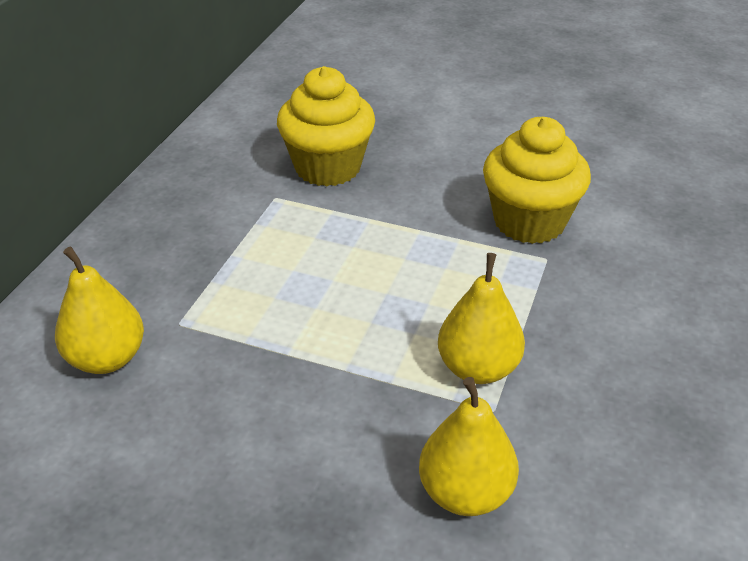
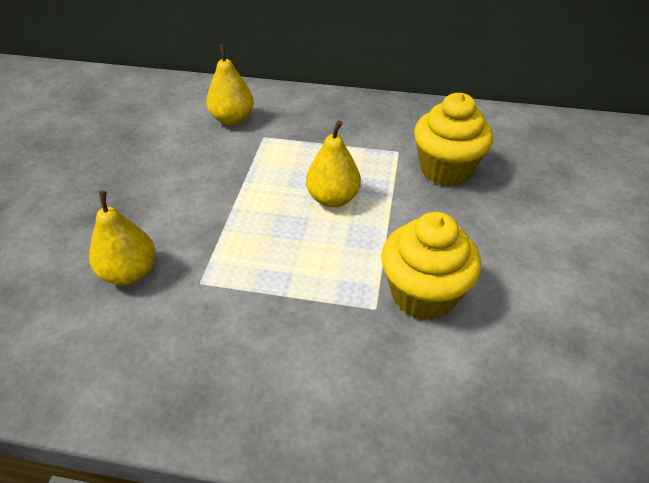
camera: 80 degrees right, 5 degrees up
yellow pear [438,253,525,384] -> yellow pear moved to [306,120,361,207]

